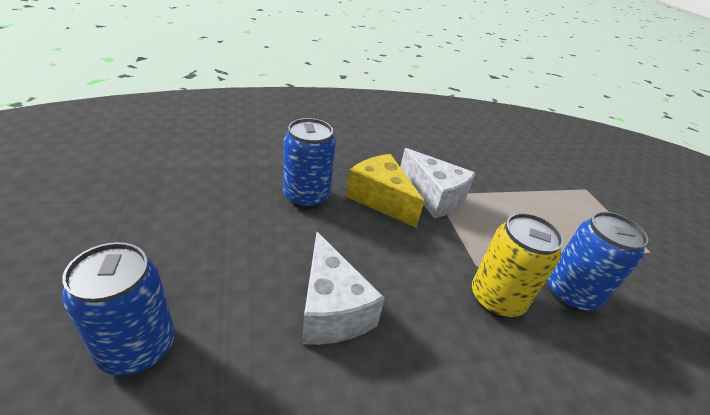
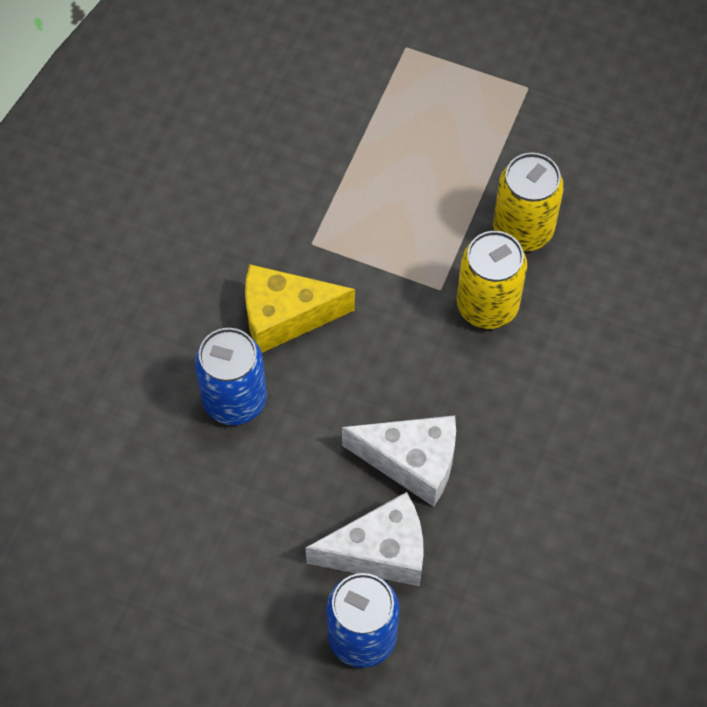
camera: 50 degrees left, 25 degrees up
white cheese [400,148,476,218] -> white cheese moved to [306,492,424,586]
blue can [548,211,648,312] -> yellow can [493,153,564,251]

